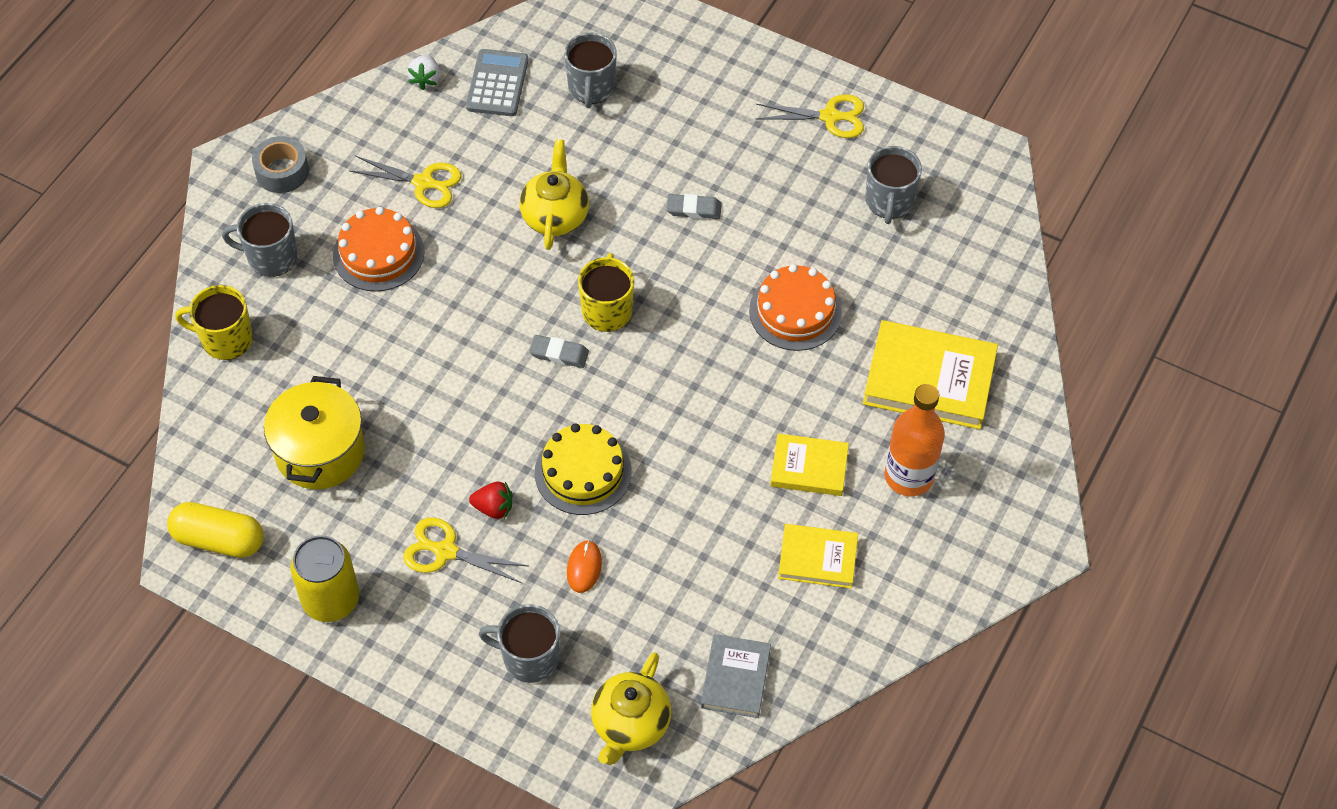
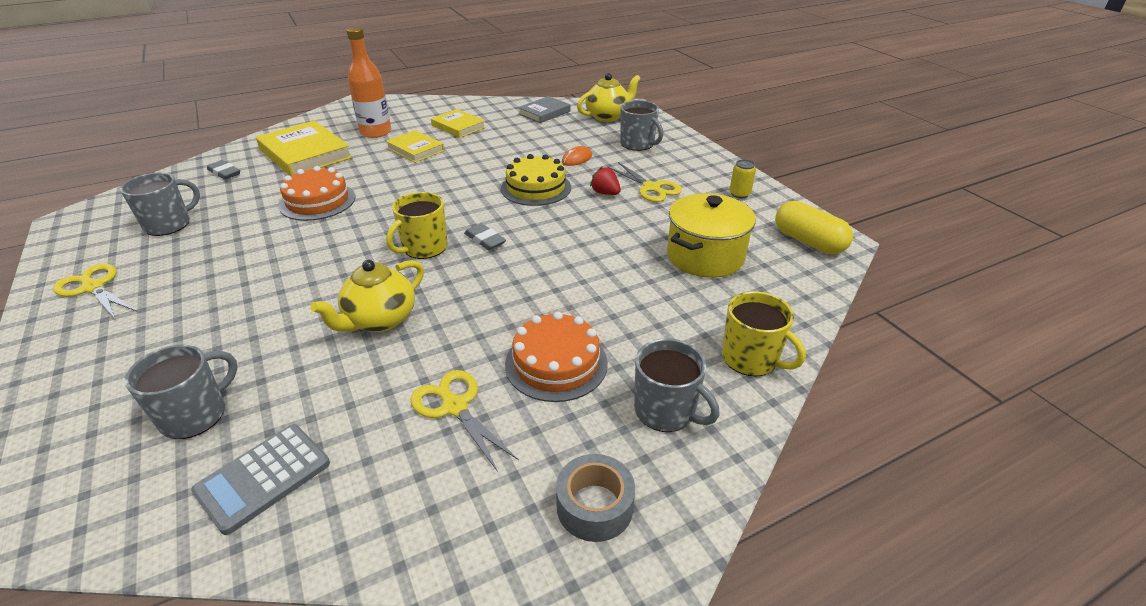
camera: 145 degrees left, 20 degrees down
yellow can [290,535,359,622] -> yellow can [730,159,756,198], size x0.52
white strawberry [407,55,440,90] -> none
grey eraser [666,194,722,219] -> grey eraser moved to [207,160,240,180]

